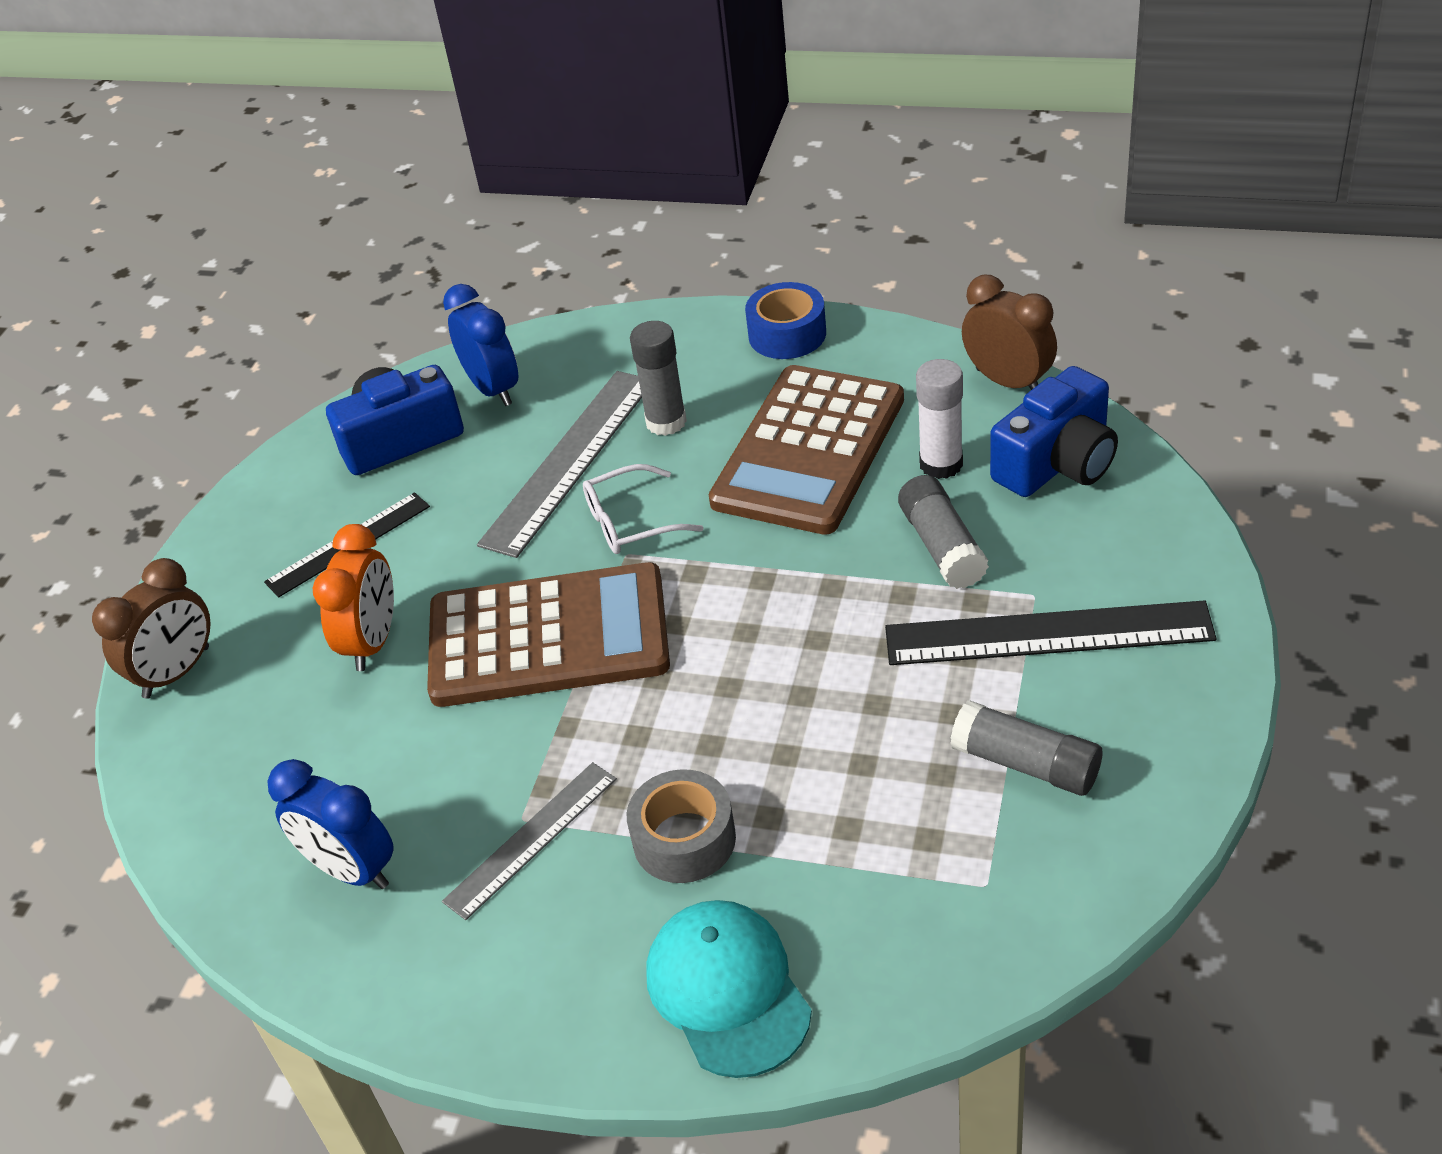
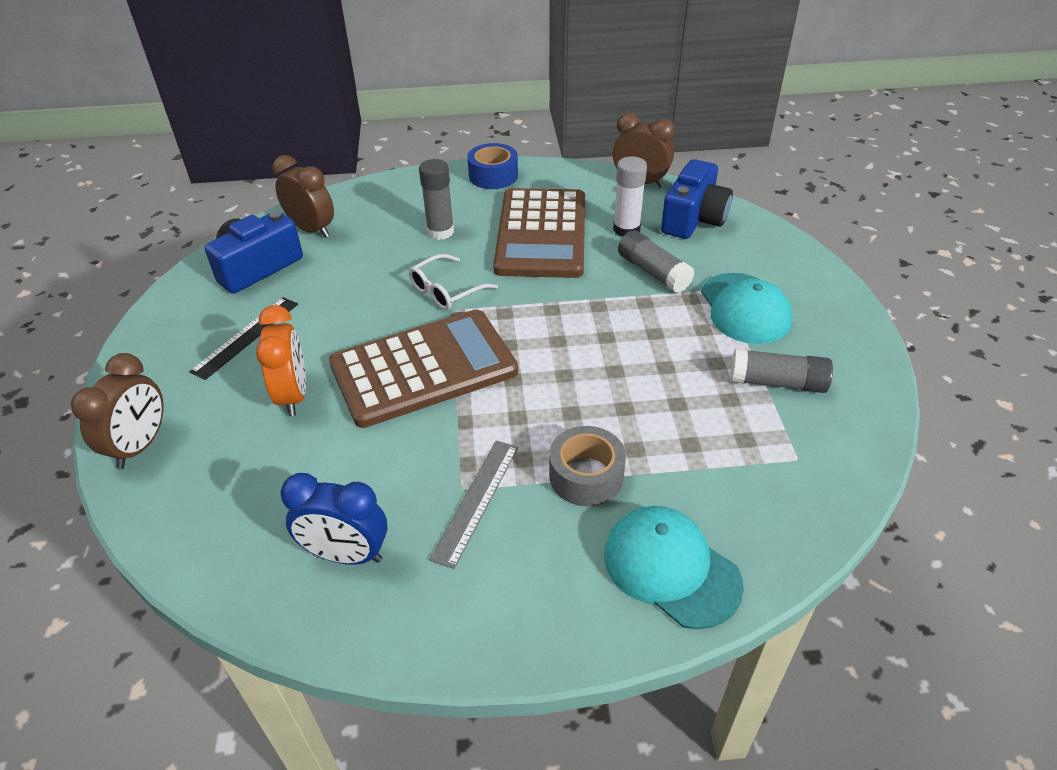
camera: 25 degrees left, 0 degrees up
blue clock [443,284,518,406] -> brown clock [273,155,334,238]
grey ruler [477,371,642,558] -> none
black ruler [885,600,1217,665] -> turquoise cap [701,273,793,344]

